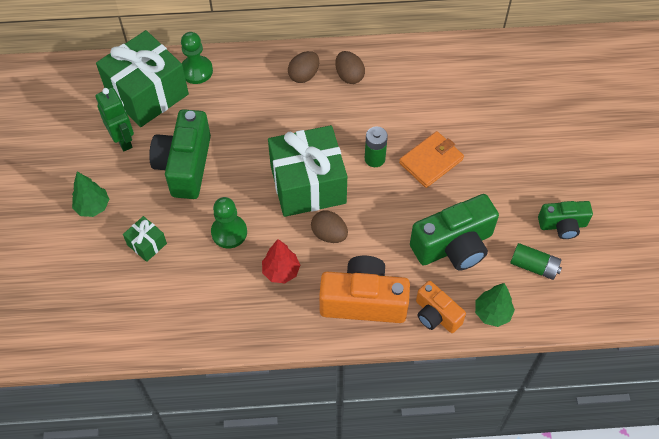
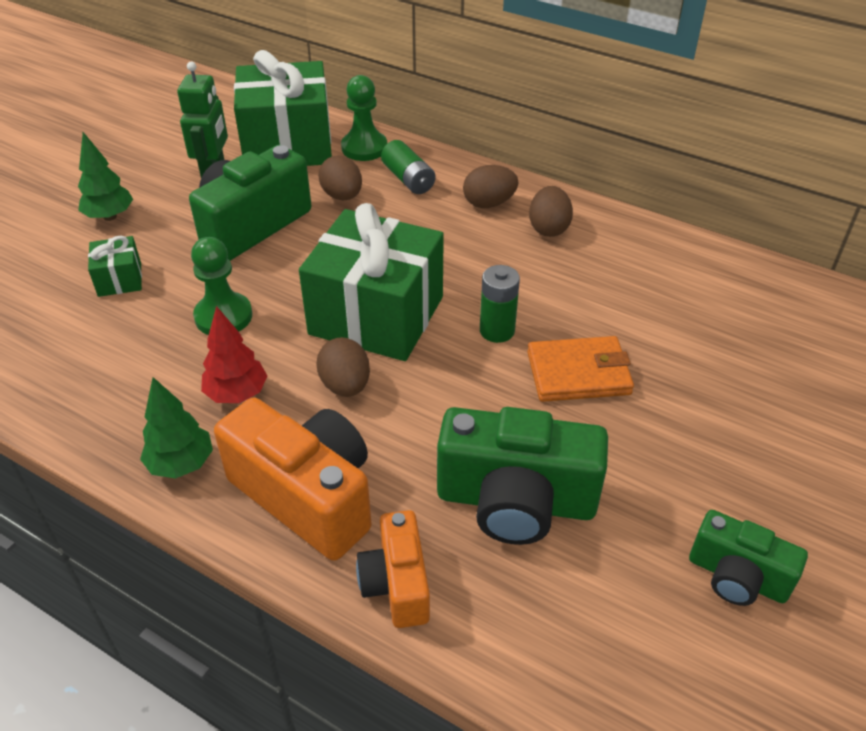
camera: 35 degrees right, 15 degrees down
green tree [475,283,515,327] -> green tree moved to [140,377,213,479]
green battery [510,243,562,280] -> green battery moved to [381,140,436,194]
none -> brown egg [318,155,362,200]

